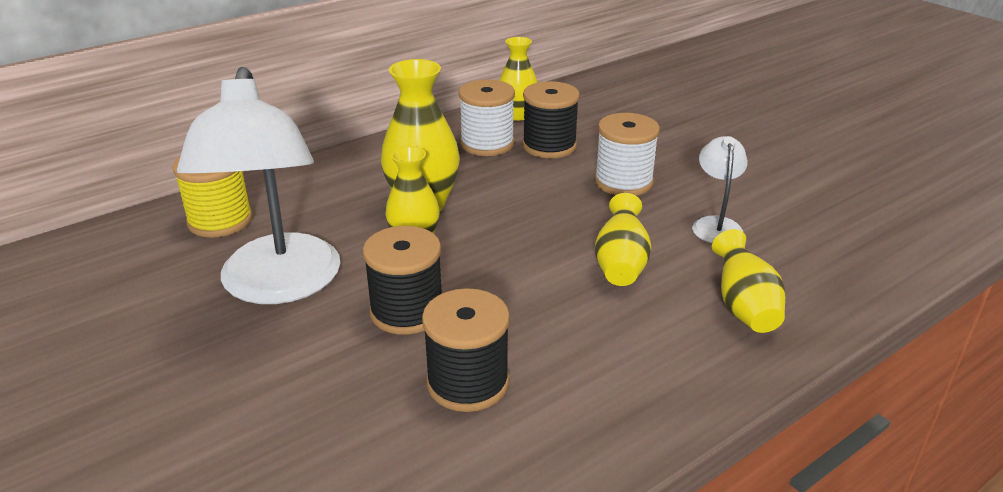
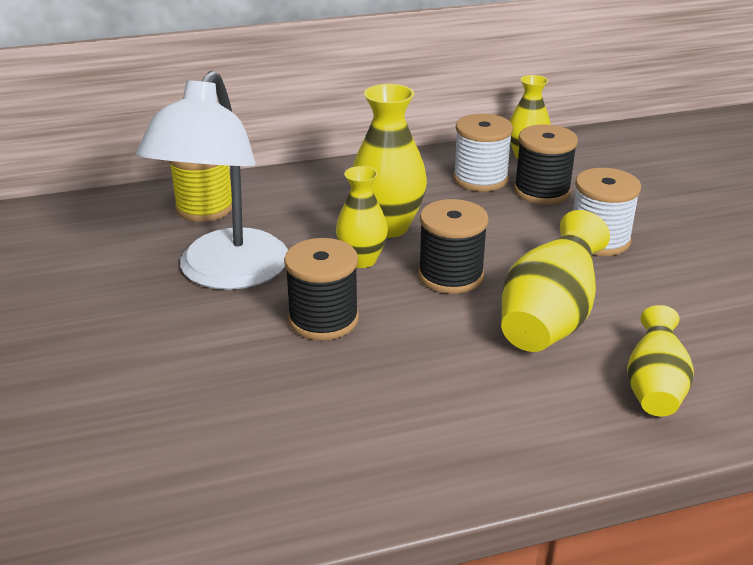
camera: 20 degrees right, 0 degrees up
black spool [422,288,510,412] -> black spool moved to [418,199,489,294]
yellow vase [595,193,651,286] -> yellow vase [501,210,610,352], size x1.55
white lamp [692,136,748,243] -> none

